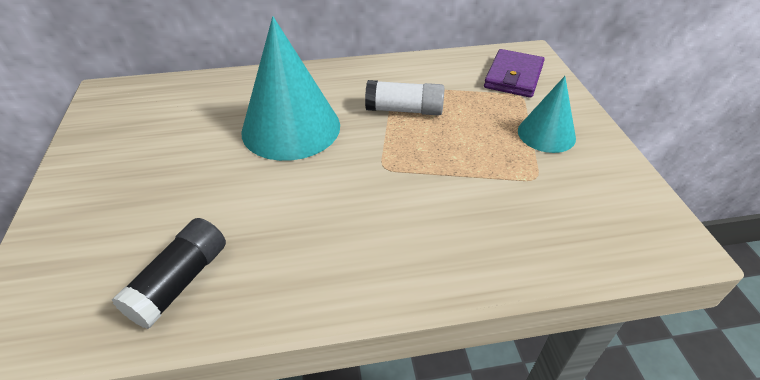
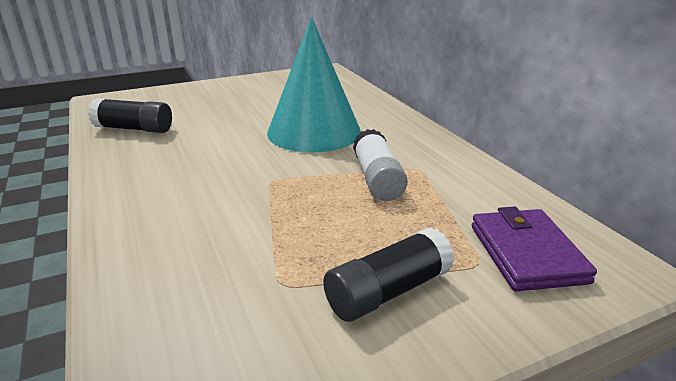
camera: 75 degrees right, 15 degrees down
purple wallet [484,49,545,98] -> purple wallet turned 75 degrees clockwise [472,206,597,291]
turquoise cone [518,76,576,153] -> black glue stick [323,227,455,322]

